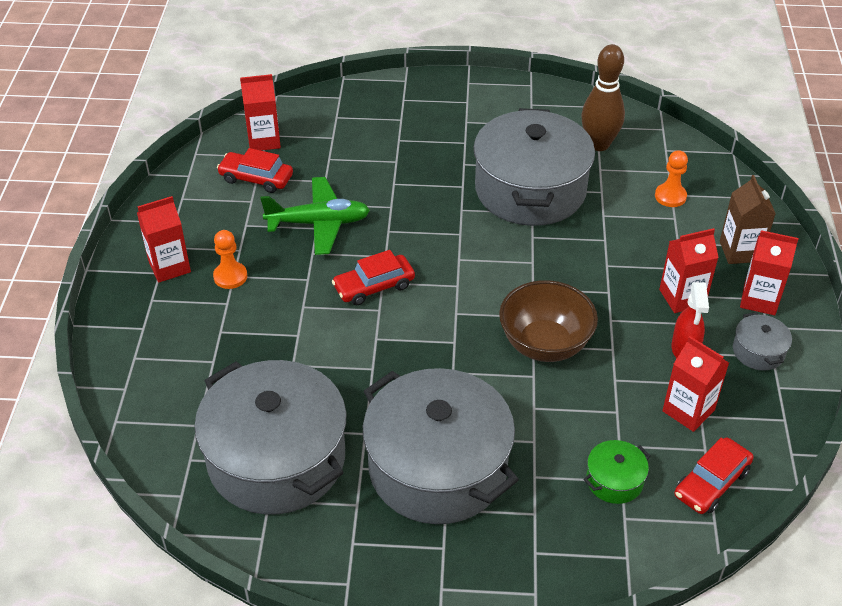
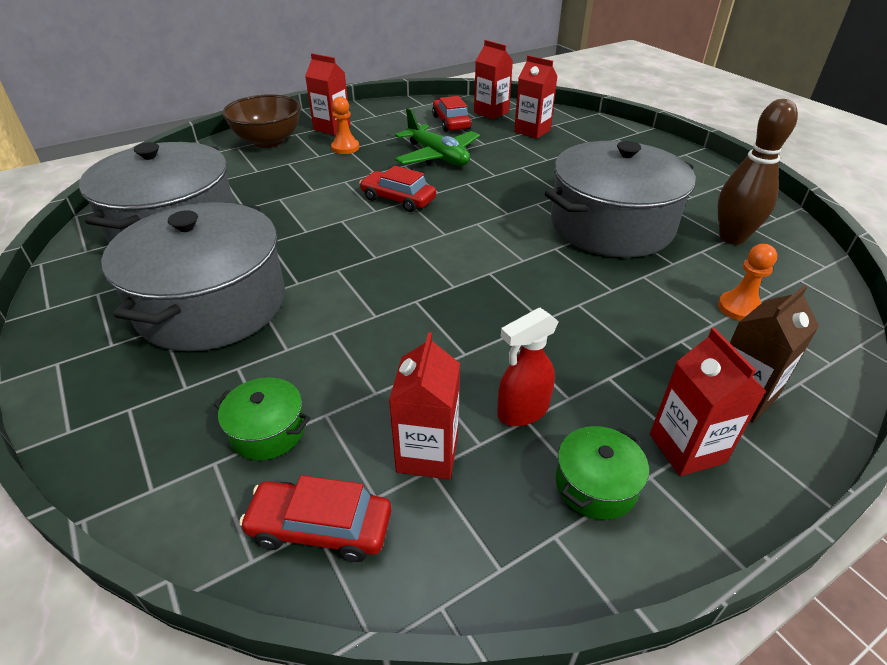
camera: 55 degrees right, 5 degrees down
brown bowl [499,280,598,362] -> brown bowl moved to [222,94,301,148]
red carton [659,228,719,313] -> red carton moved to [514,55,558,139]
grey pot [733,312,792,371] -> green pot [556,426,649,520]

